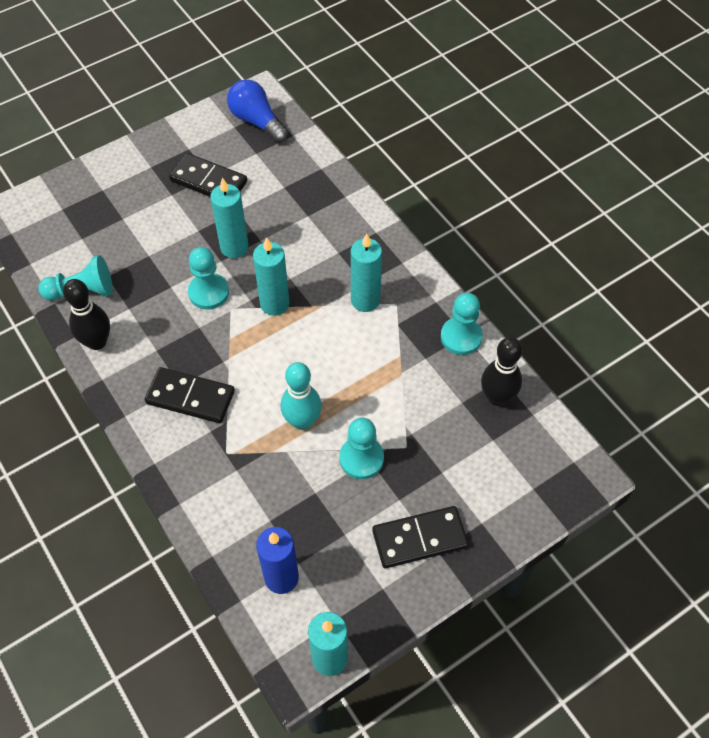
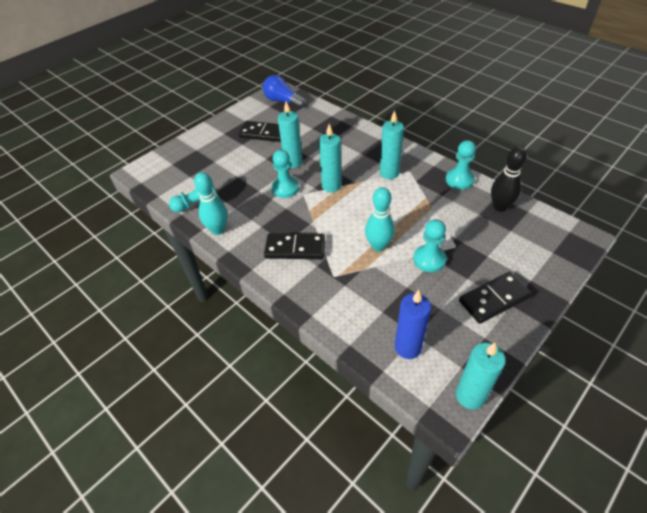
camera: 10 degrees left, 10 degrees down
black bowling pin [63,279,110,350] -> turquoise bowling pin [194,172,228,235]

